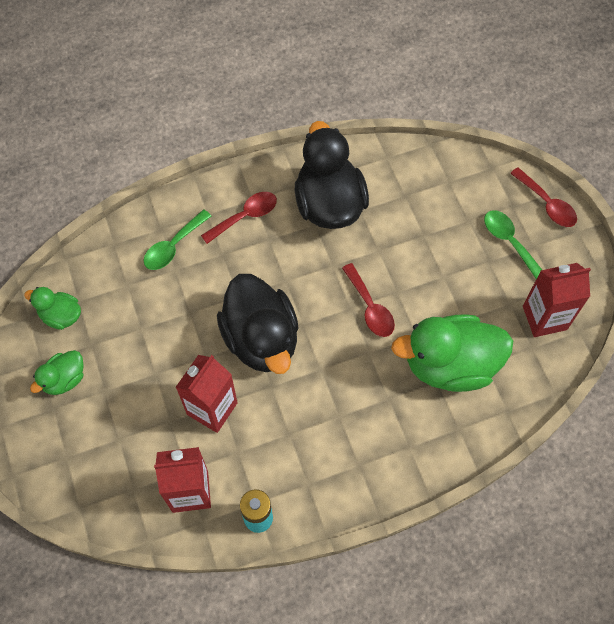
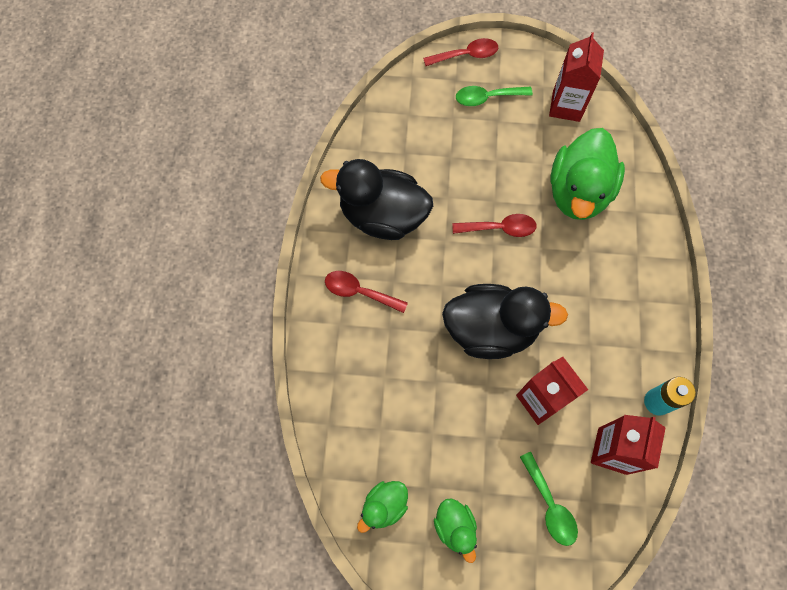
camera: 65 degrees left, 5 degrees up
green spoon [144,210,211,270] -> green spoon moved to [520,452,578,546]
red spoon [201,192,277,244] -> red spoon turned 60 degrees counterclockwise [325,271,408,313]

